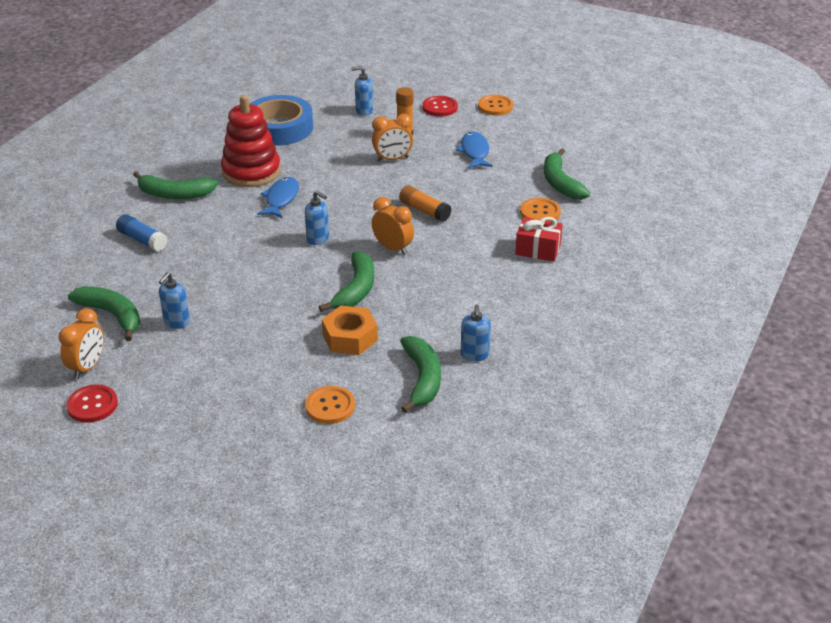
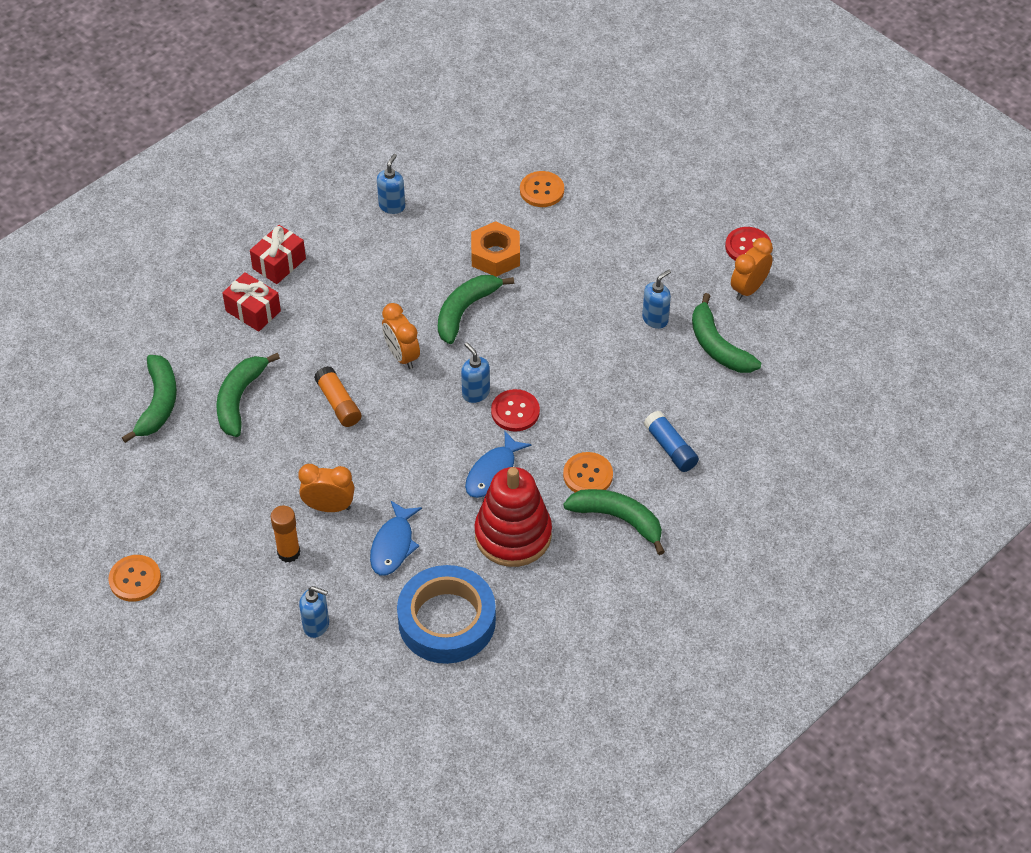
camera: 160 degrees left, 15 degrees up
green banana [400,336,441,413] -> green banana moved to [216,353,280,437]
red button [422,96,458,117] -> red button moved to [491,389,540,432]
blue fish [456,131,493,168] -> blue fish moved to [370,501,422,576]
orange button [520,198,561,222] -> orange button moved to [563,452,613,492]
none -> red gift [250,225,306,284]

